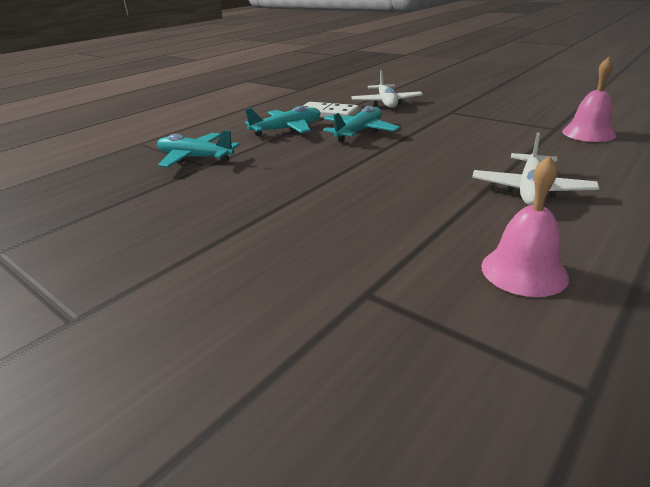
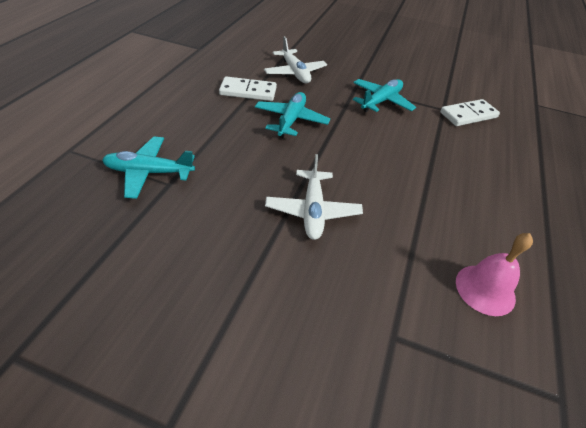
camera: 25 degrees left, 15 degrees up
turquoise plane [245,106,321,136] -> turquoise plane moved to [353,79,416,112]
white plane [472,133,599,205] -> white plane moved to [265,154,363,240]
pink bell [562,57,616,142] -> white domino [440,99,500,126]

